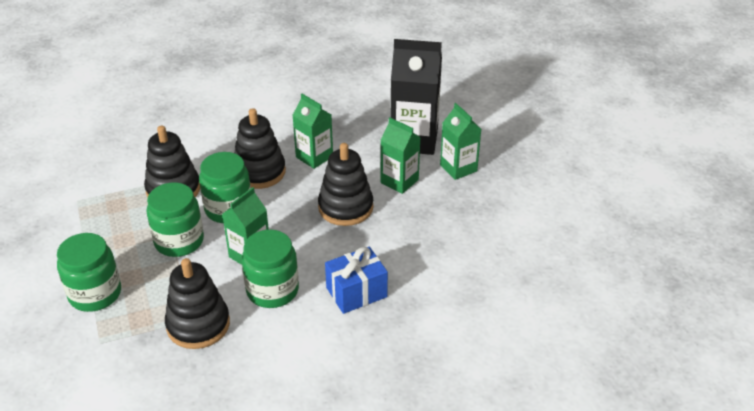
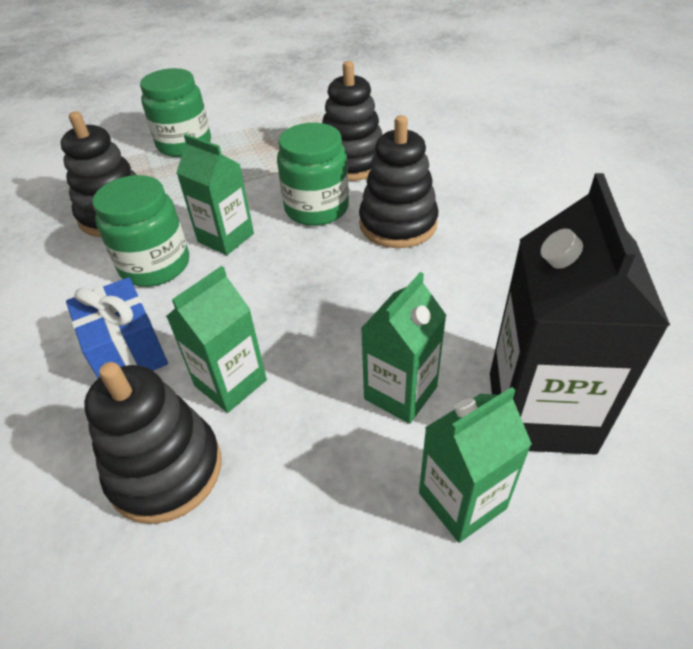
camera: 90 degrees right, 5 degrees up
green jar [146,182,204,257] -> none
green carton [293,94,333,169] -> green carton moved to [166,266,267,413]
black stacking toy [318,143,373,226] -> black stacking toy moved to [84,362,221,524]

